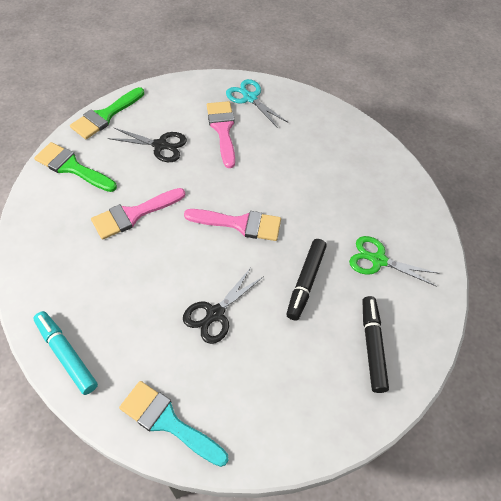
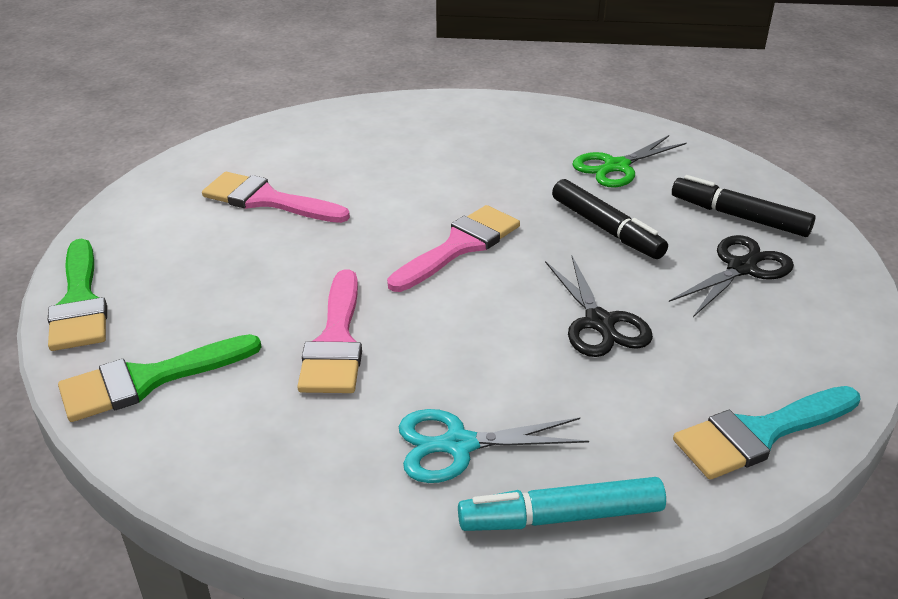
camera: 55 degrees left, 20 degrees down
black scissors [108,127,187,162] -> black scissors moved to [669,235,794,317]
turquoise scissors [226,79,287,128] -> turquoise scissors moved to [399,409,589,483]

